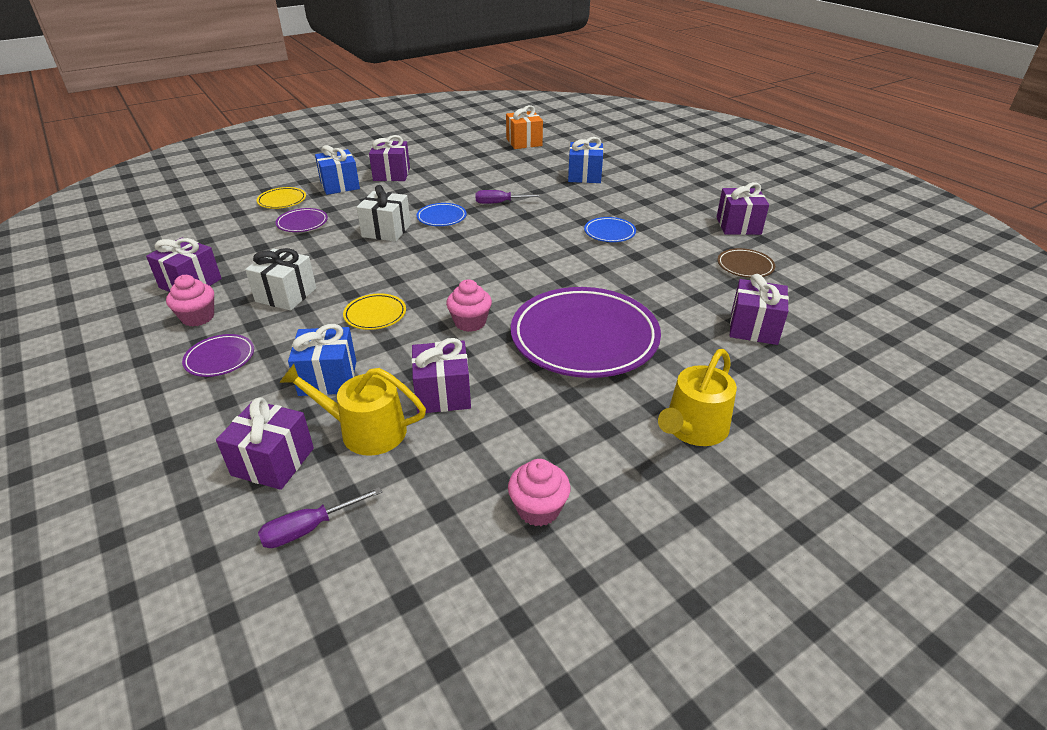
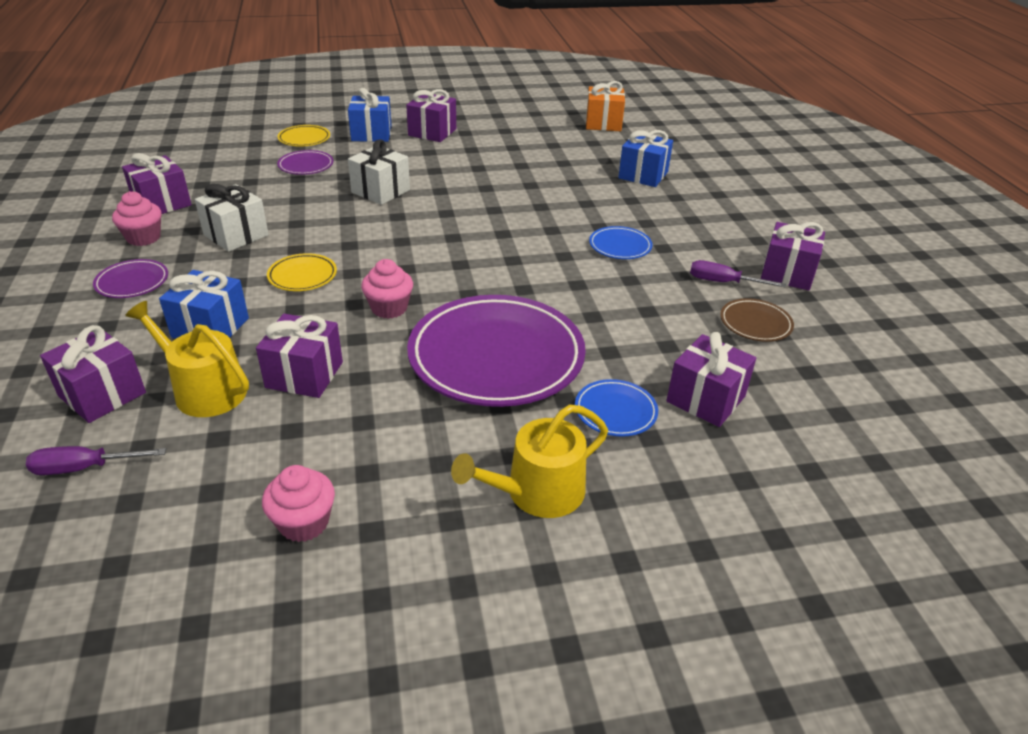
camera: 20 degrees right, 0 degrees up
blue plate [417,203,467,226] -> blue plate moved to [575,379,658,437]
purple screwdriver [475,190,542,204] -> purple screwdriver moved to [690,260,786,287]

